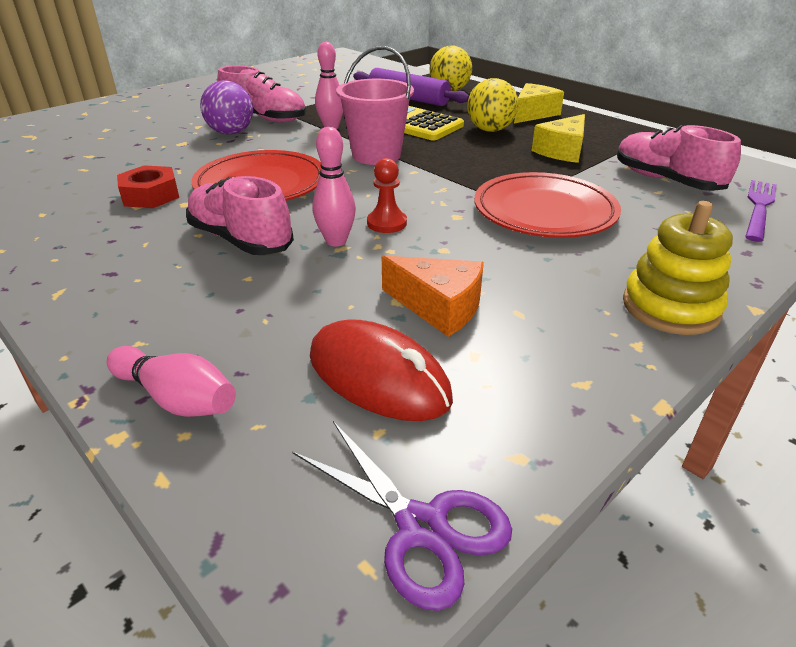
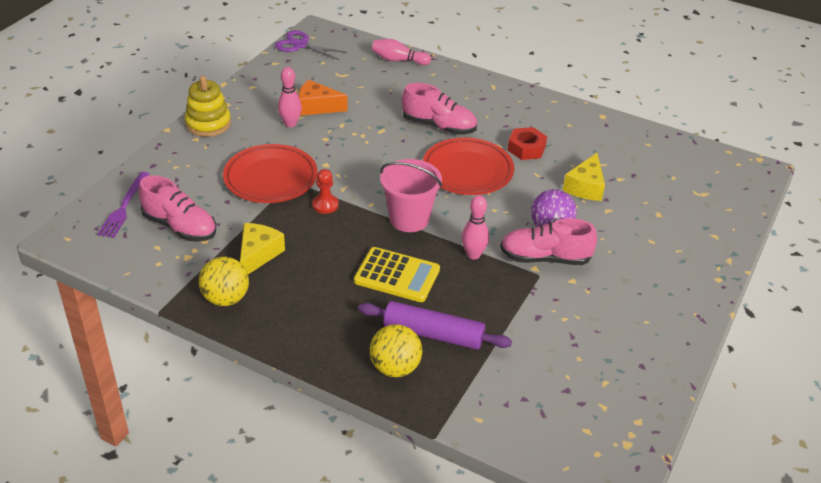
camera: 160 degrees right, 5 degrees up
red mouse [310,319,453,421] -> none
pink bowling pin [313,127,356,246] -> pink bowling pin moved to [278,67,302,127]
red pawn [367,158,407,233] -> red pawn moved to [312,169,339,214]
yellow ball [467,78,518,132] -> yellow ball moved to [199,257,249,306]
yellow cheese [514,83,564,123] -> yellow cheese moved to [563,153,605,201]

